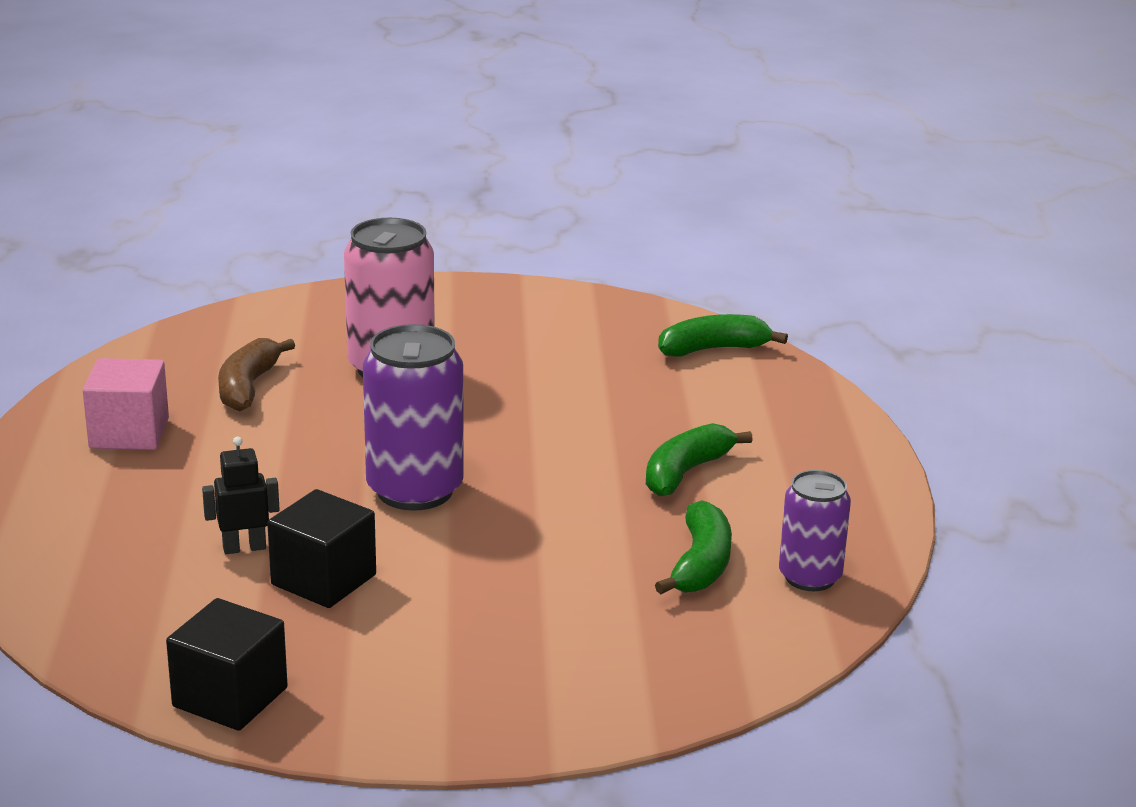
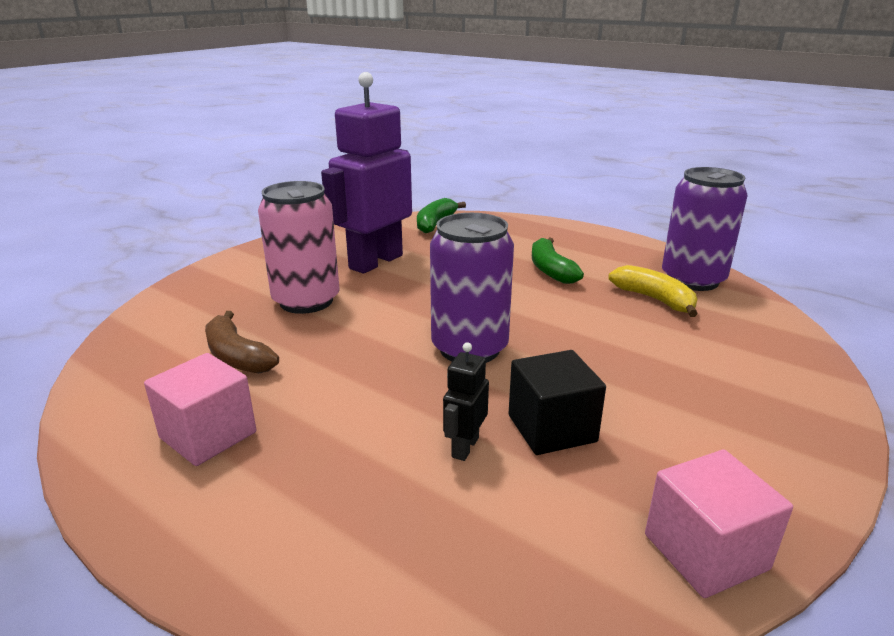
camera: 50 degrees left, 0 degrees up
black cube [166,598,288,731] -> pink cube [645,450,793,598]
green banana [655,500,732,594] -> yellow banana [608,265,698,317]
purple can [779,470,851,591] -> purple can [662,167,748,291], size x1.62
none -> purple robot [321,72,412,274]

